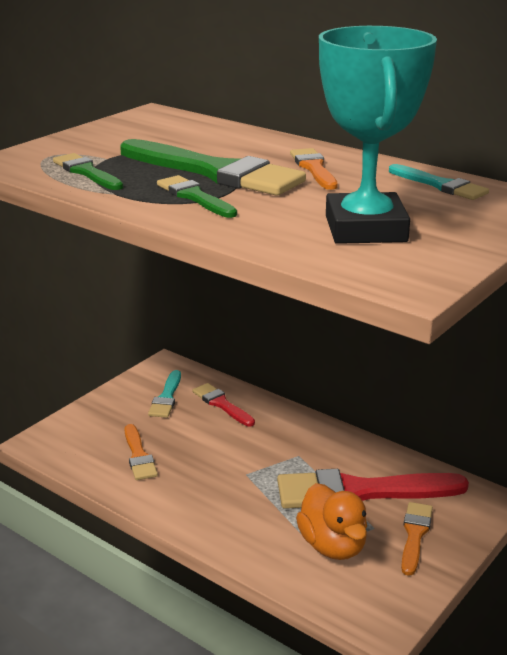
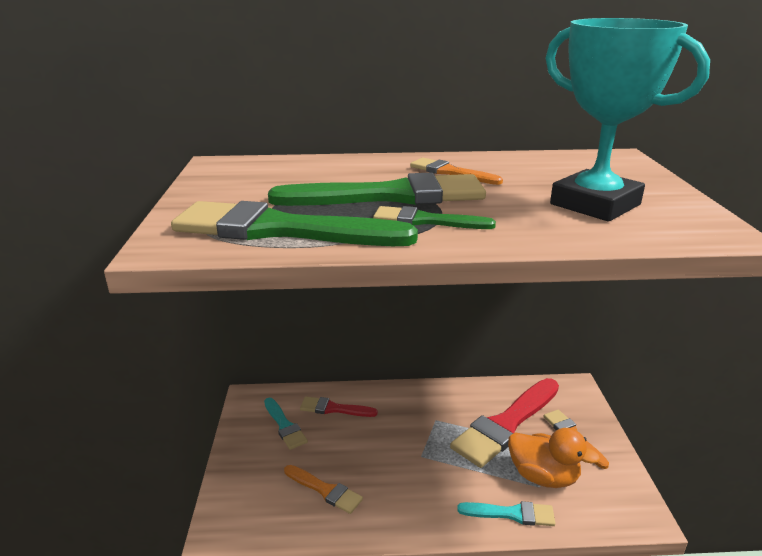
camera: 40 degrees left, 0 degrees up
green brush [53,153,123,190] -> green brush [171,201,418,246], size x1.95
turquoise brush [389,164,489,200] -> turquoise brush moved to [457,501,555,526]

